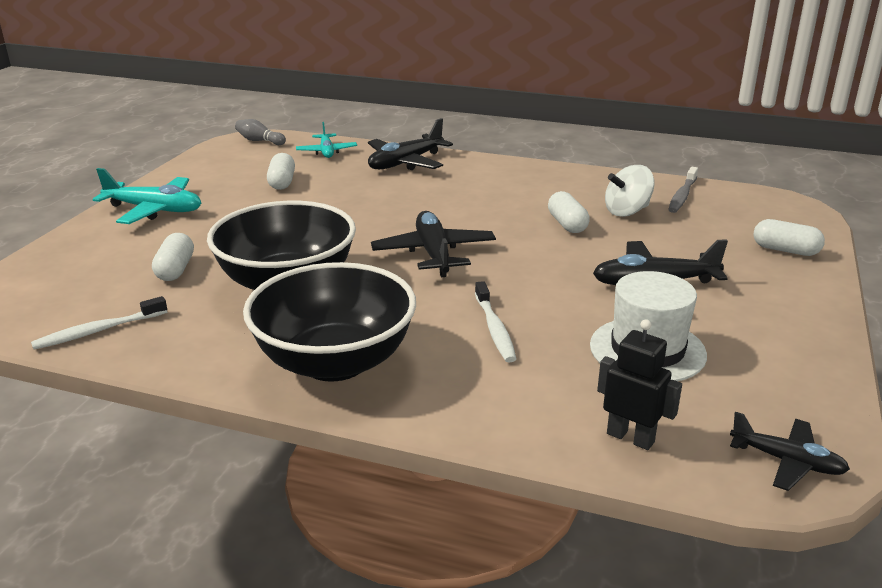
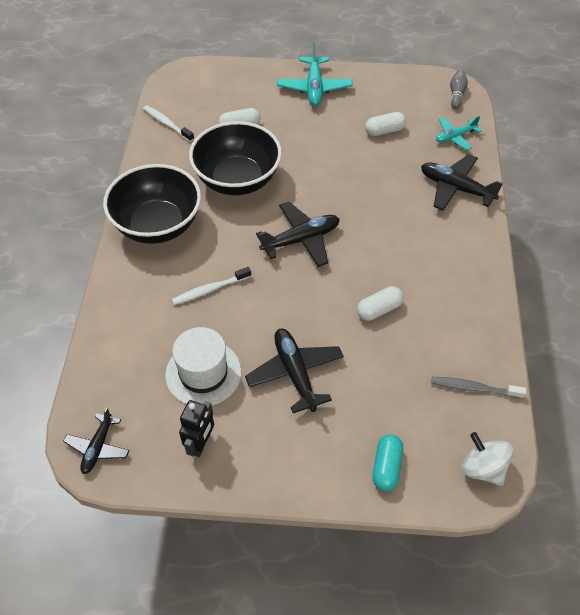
camera: 75 degrees right, 25 degrees up
black robot [597,319,682,450] -> black robot moved to [179,400,214,457]
white spinning top [605,165,655,217] -> white spinning top moved to [462,432,514,486]
white capsule [753,219,825,256] -> turquoise capsule [373,434,403,491]

